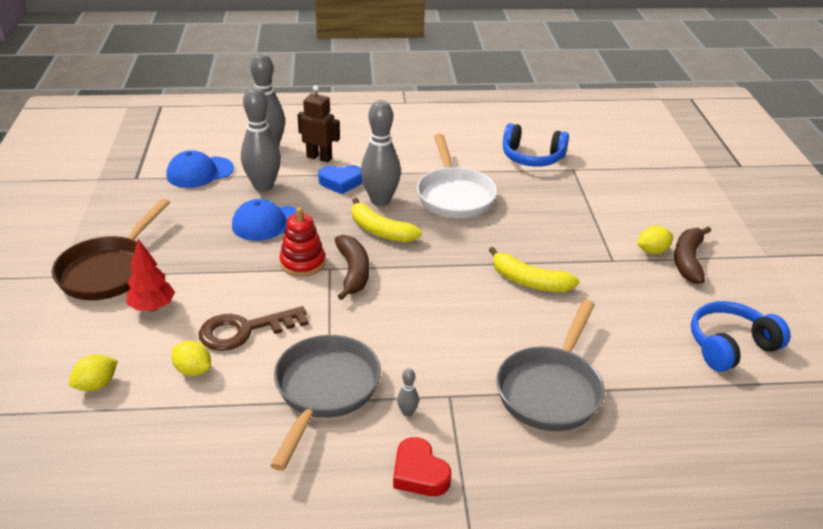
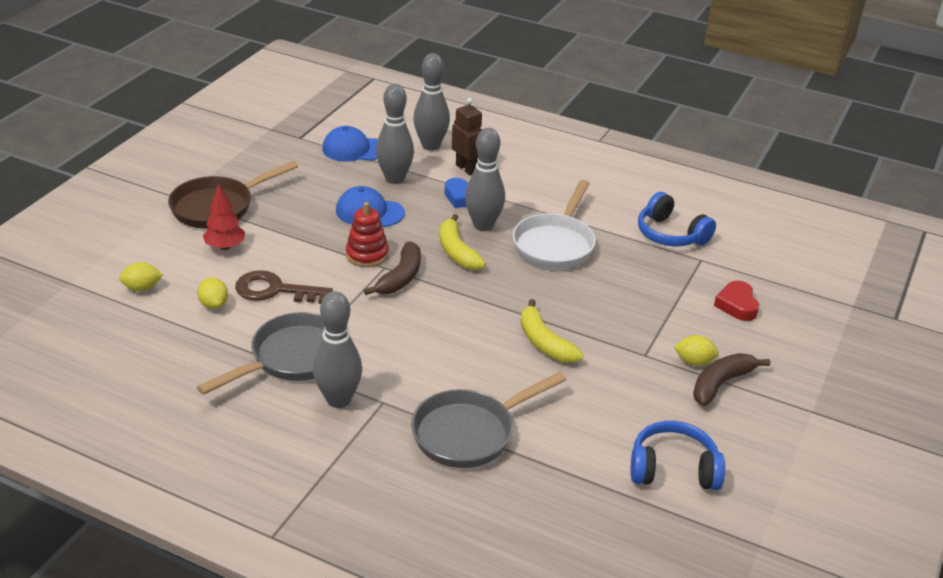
camera: 30 degrees right, 0 degrees up
red heart [393,437,451,496] -> red heart moved to [714,280,759,321]
grey bowling pin [397,369,419,417] -> grey bowling pin [313,291,362,408], size x2.50

